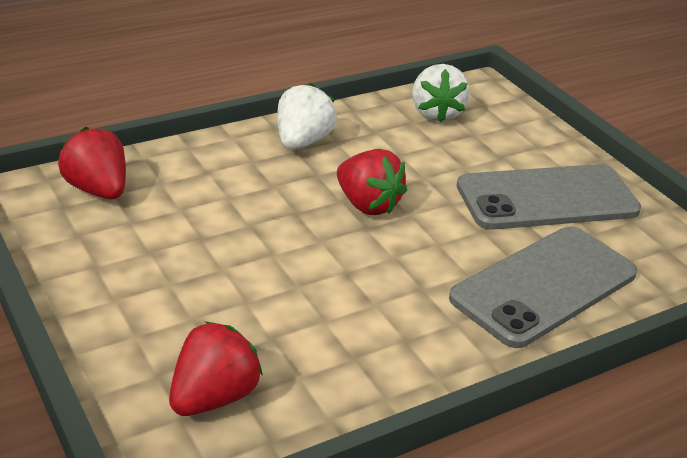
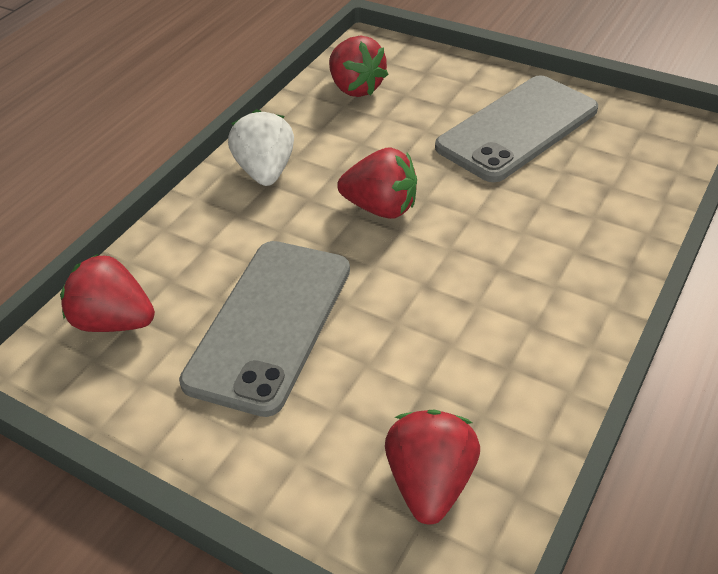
camera: 25 degrees left, 10 degrees up
white strawberry [412,64,470,123] -> red strawberry [329,36,388,97]
grey phone [449,226,637,348] -> grey phone moved to [179,241,350,417]

